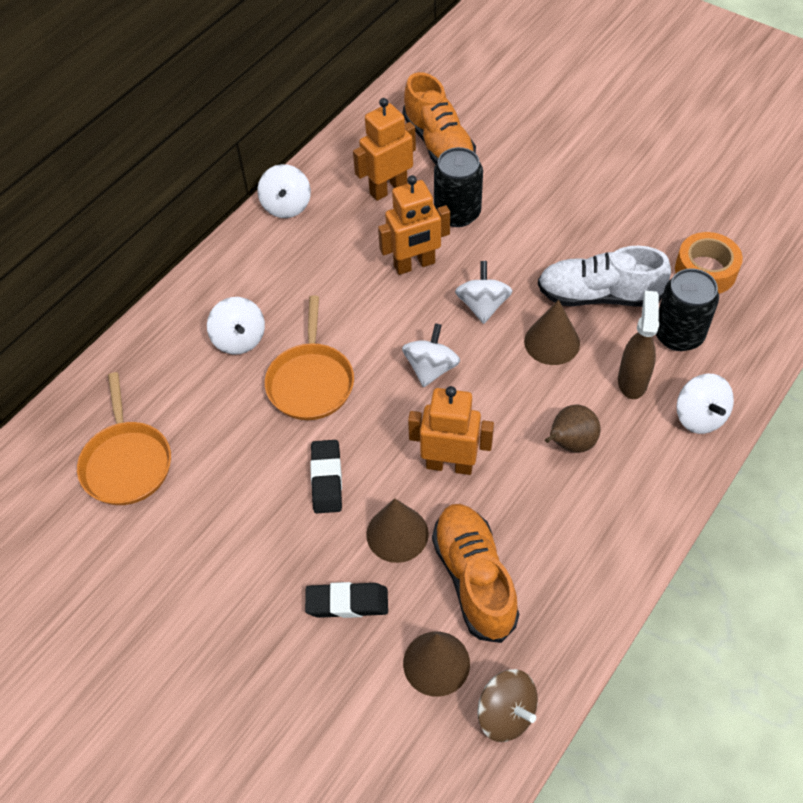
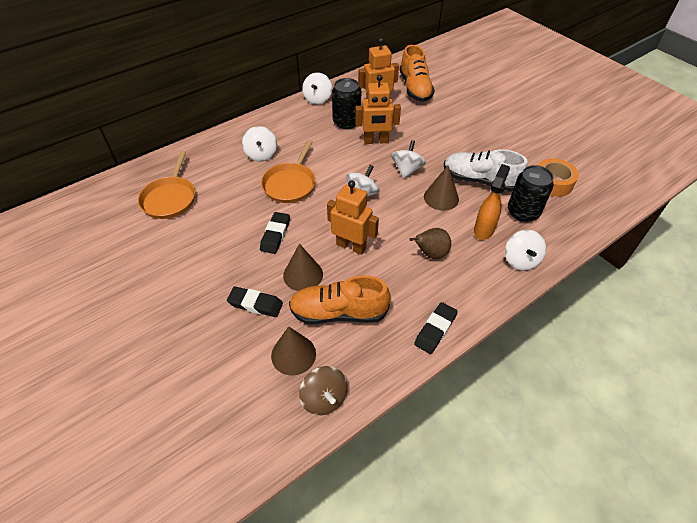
camera: 15 degrees right, 5 degrees down
orange shoe [432,504,519,643] -> orange shoe turned 90 degrees counterclockwise [289,275,391,324]
black can [434,147,483,227] -> black can moved to [332,78,361,129]
brown spray bottle [618,291,659,399] -> orange spray bottle [474,164,510,240]
none -> black eraser [414,302,458,354]

